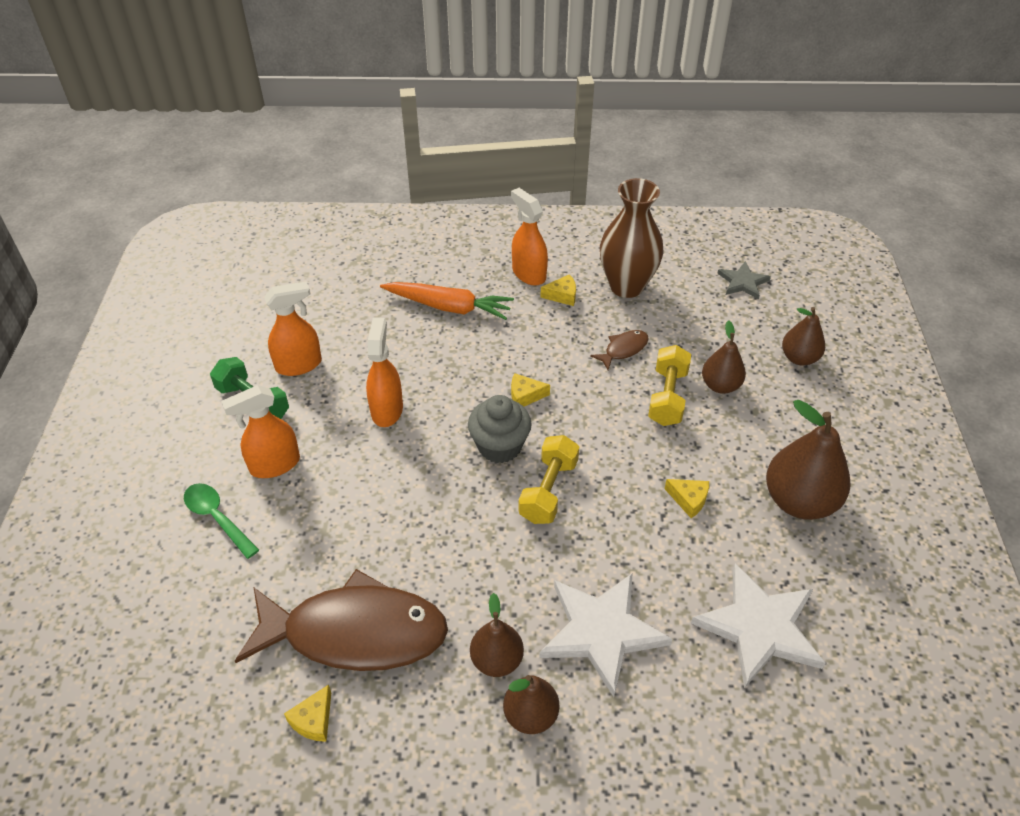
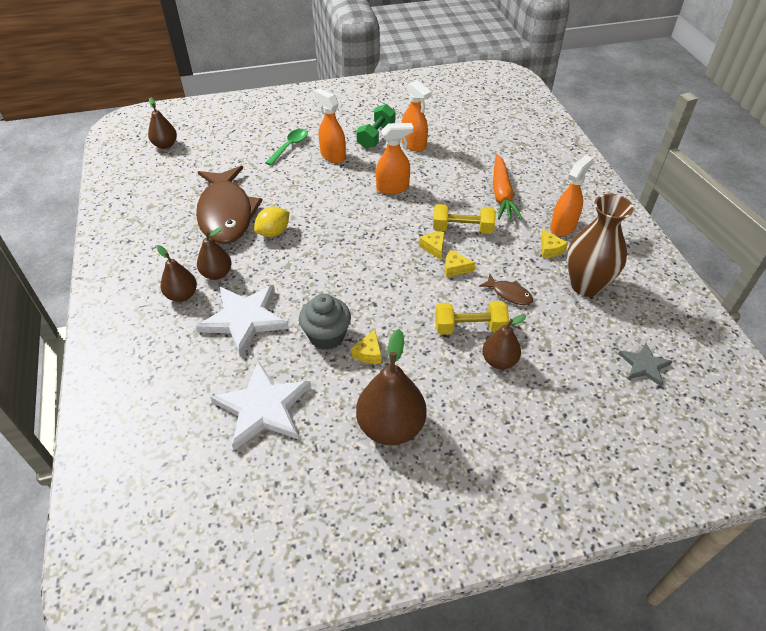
camera: 75 degrees right, 0 degrees up
yellow cheese [284,684,331,742] -> yellow cheese moved to [445,250,476,277]
grey cupcake [468,395,532,463] -> grey cupcake moved to [299,294,351,350]
yellow dumbbell [519,435,579,524] -> yellow dumbbell moved to [433,204,496,234]
brown pear [782,307,825,366] -> brown pear moved to [148,97,177,149]
none -> yellow lemon [254,206,289,237]

